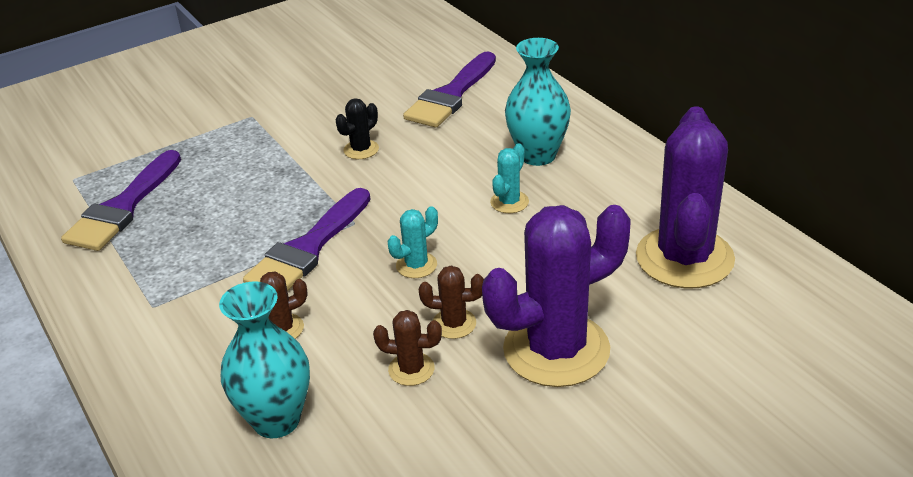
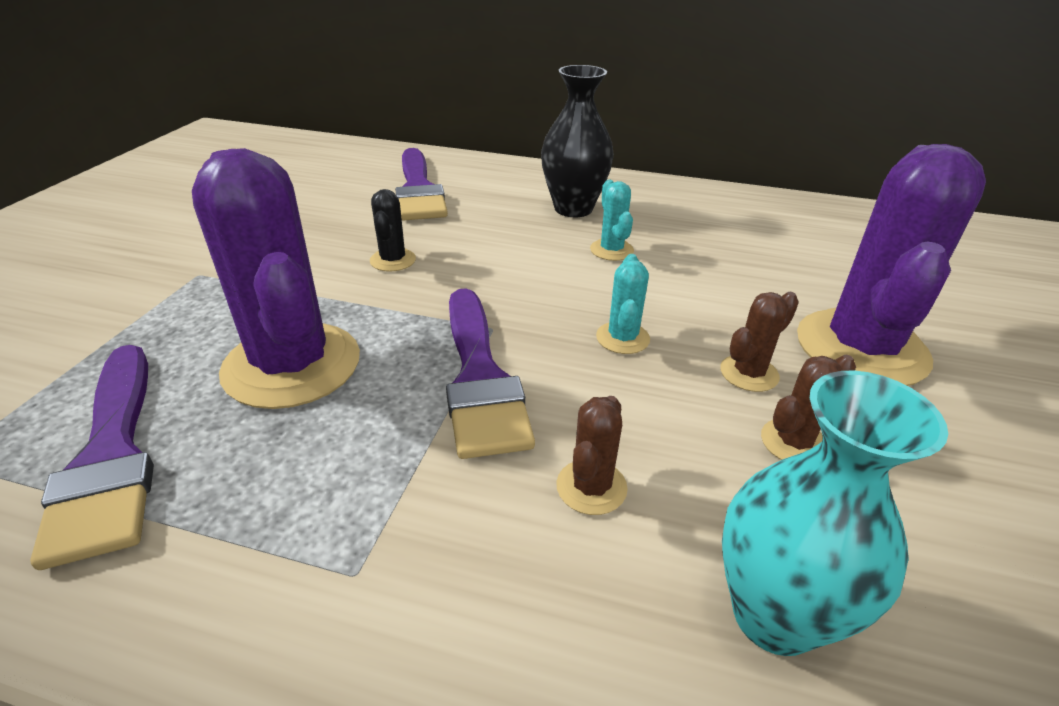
camera: 45 degrees left, 0 degrees up
turquoise vase [505,38,571,166] -> black vase [541,65,614,217]
purple cactus [636,106,735,288] -> purple cactus moved to [192,148,360,409]

